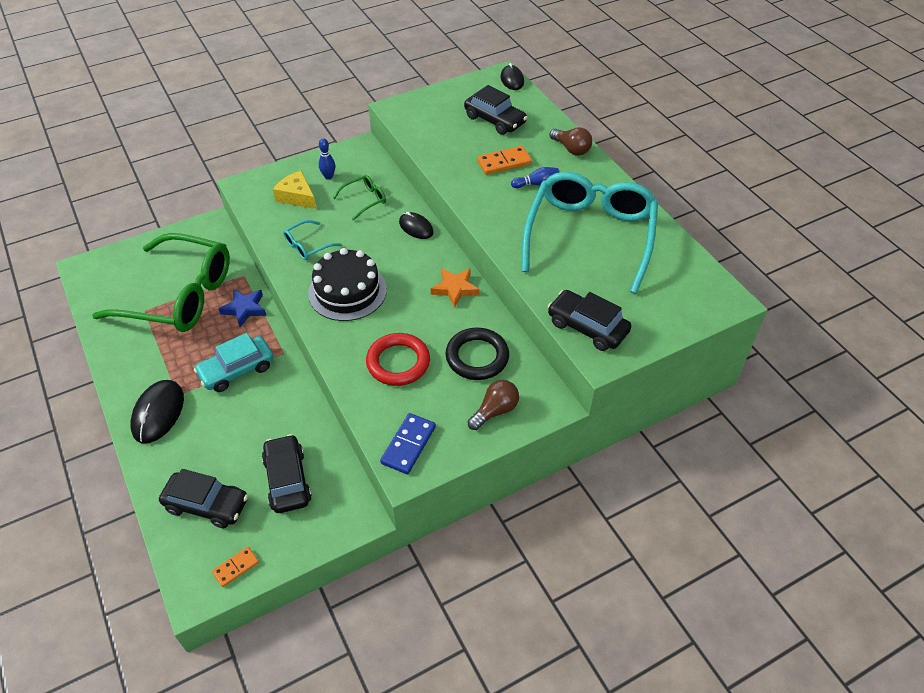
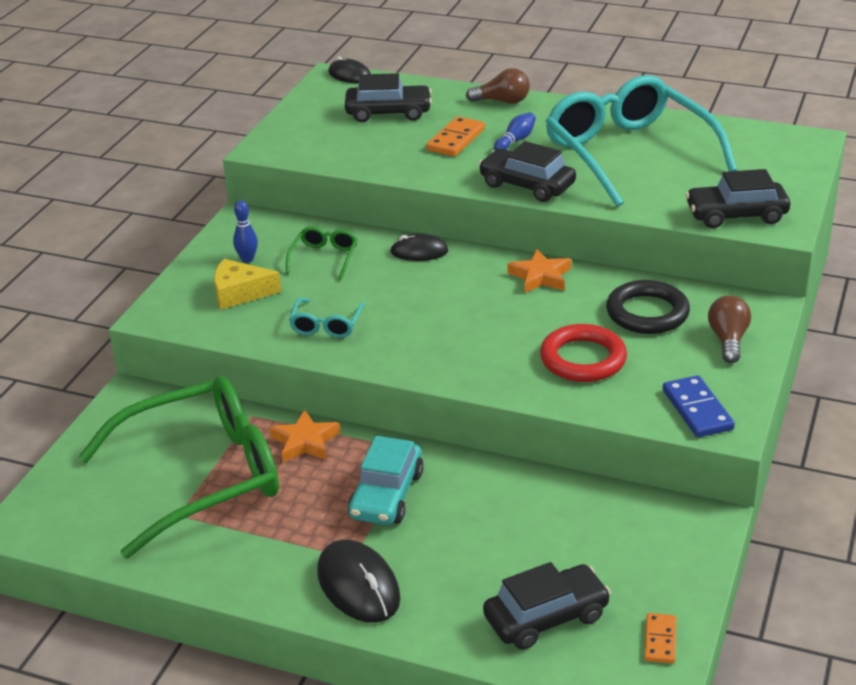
camera: 40 degrees left, 15 degrees down
blue star [219,289,266,327] -> orange star [269,410,340,463]
black car [262,434,312,513] -> black car moved to [479,141,576,202]
black cake [308,248,387,321] -> none

